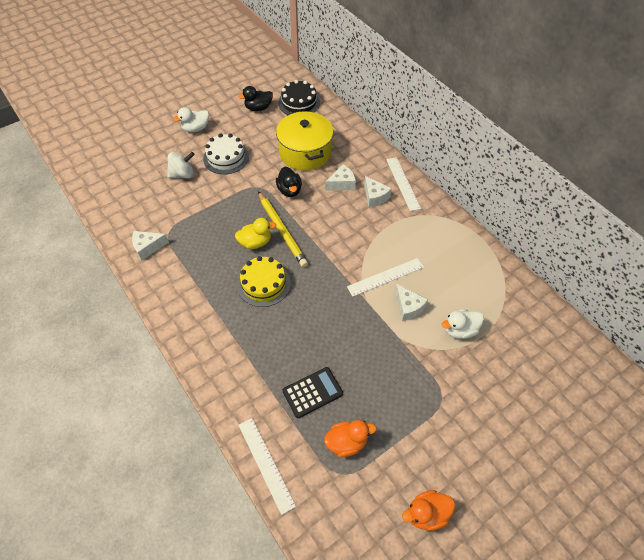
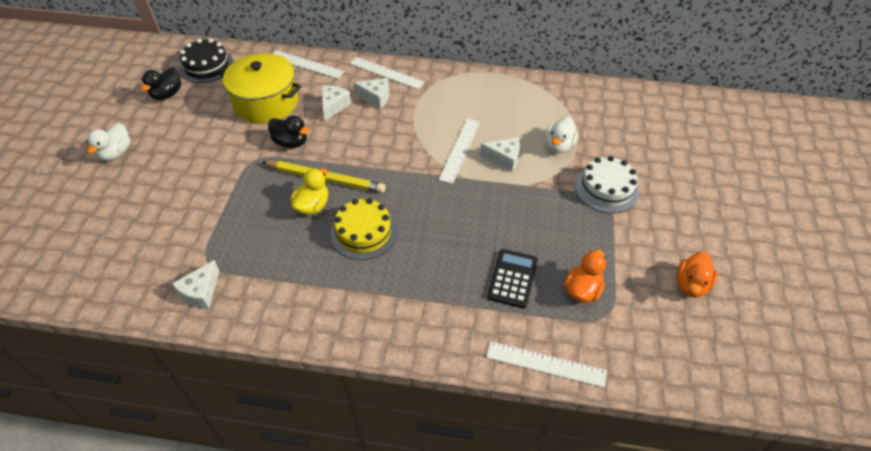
camera: 45 degrees left, 5 degrees down
white spinning top [167,152,195,178] -> none
white cake [203,134,249,174] -> white cake moved to [575,156,639,213]
none -> white ruler [273,50,344,79]

